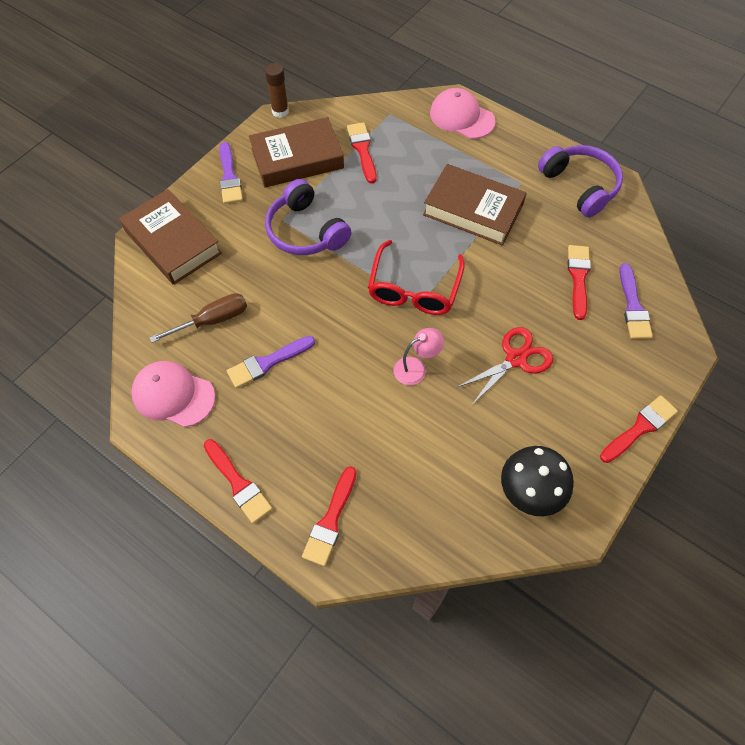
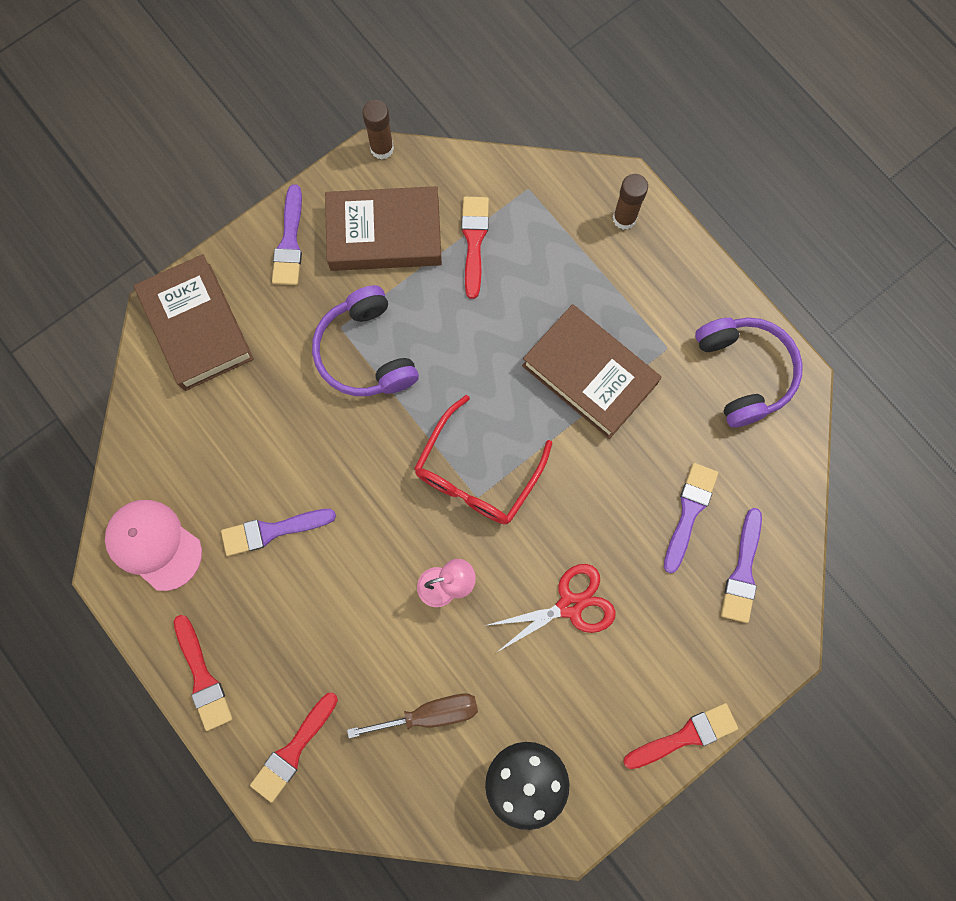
camera: 15 degrees right, 15 degrees up
brown screwdriver [149,293,247,343] -> brown screwdriver moved to [347,693,478,738]
pink cap [430,88,496,139] -> brown glue stick [613,174,648,230]
red brush [568,245,591,320] -> purple brush [664,463,718,574]

